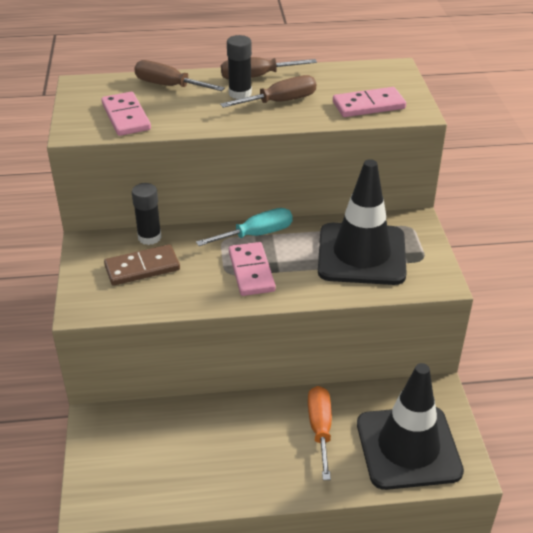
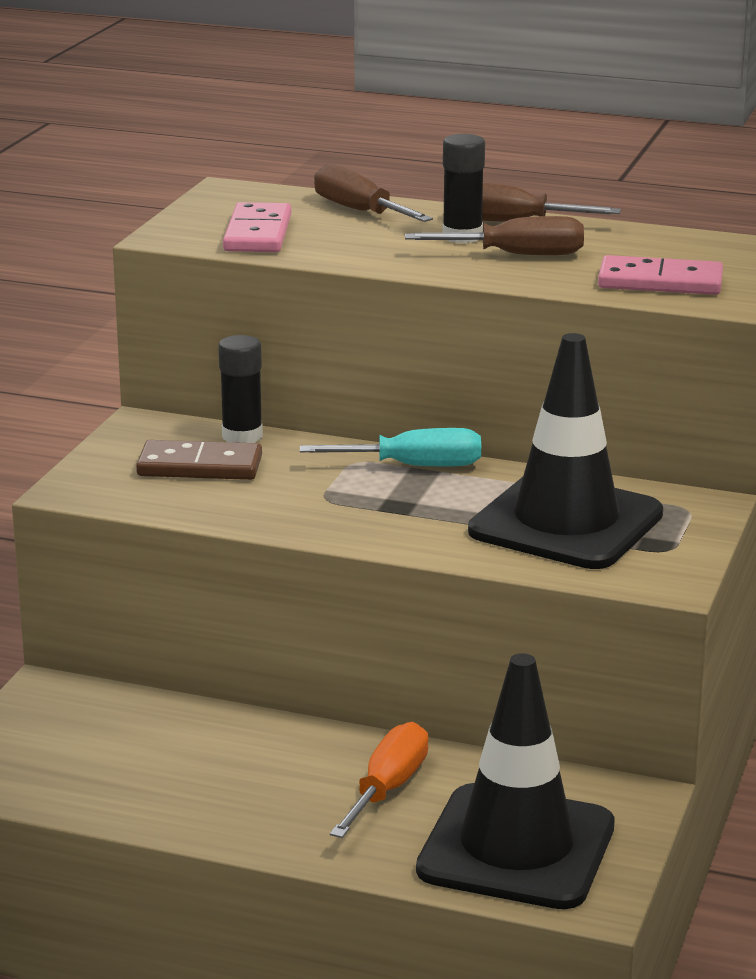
camera: 25 degrees right, 15 degrees down
pink domino [229,242,276,296] -> none

